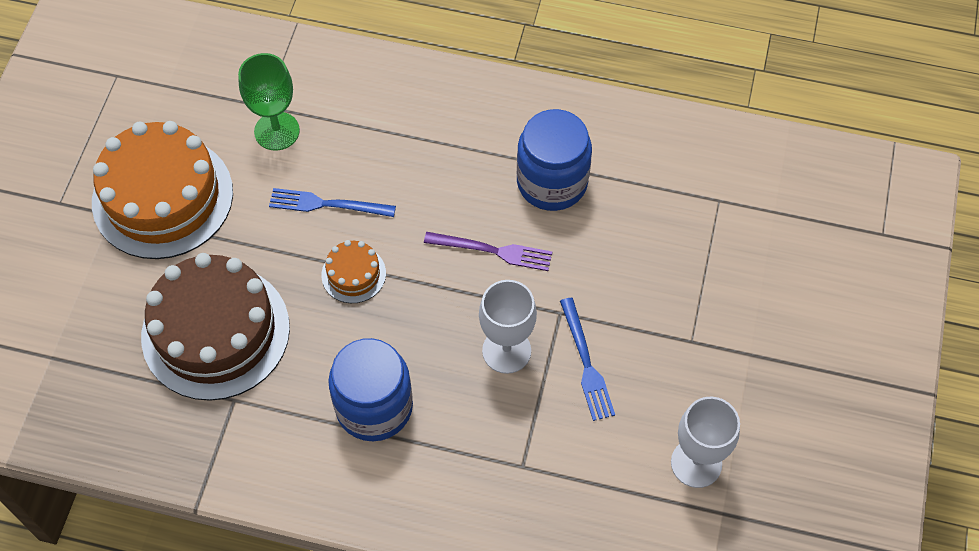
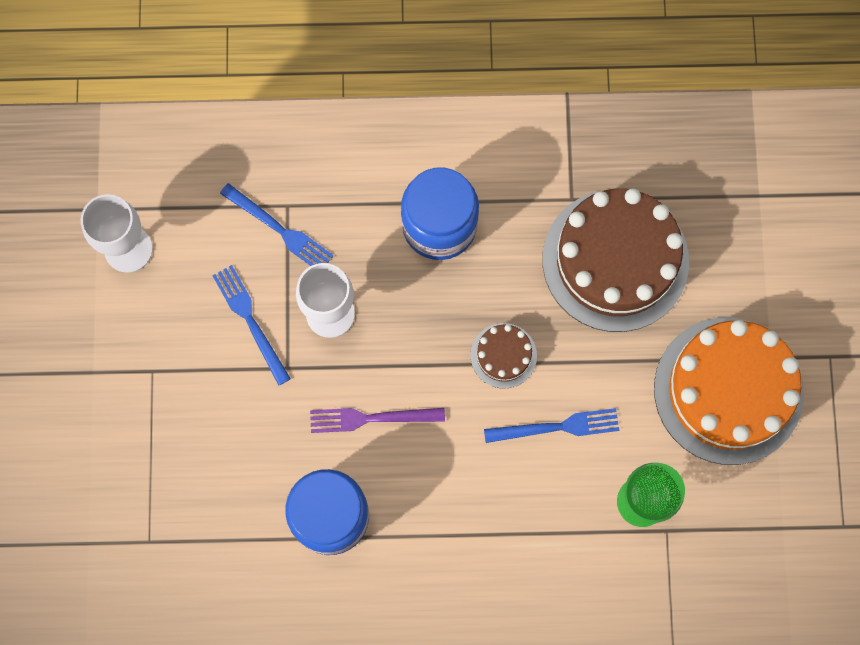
camera: 165 degrees right, 15 degrees up
orange cake [321,240,386,303] -> brown cake [470,323,537,389]
none -> blue fork [220,183,334,266]

